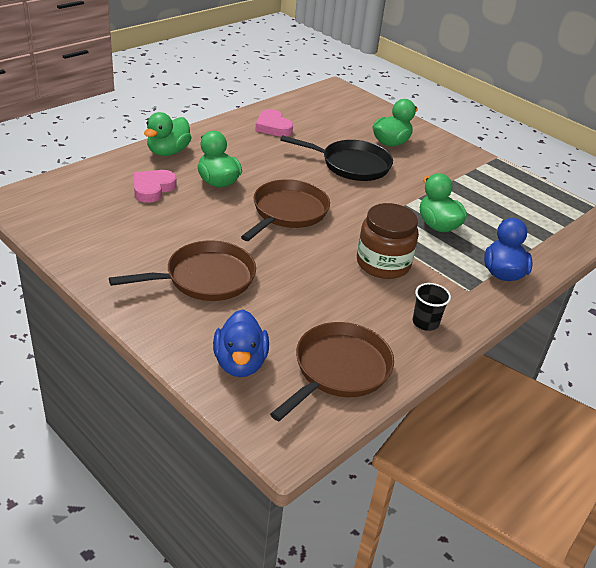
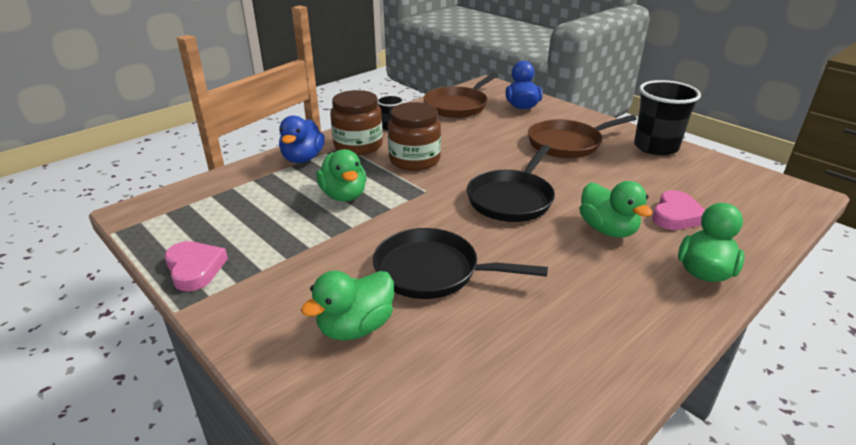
camera: 175 degrees left, 5 degrees down
brown pan [241,179,330,241] -> black pan [467,145,555,222]
pink heart [255,109,293,137] -> pink heart moved to [165,241,228,291]
none -> brown jar [330,90,383,155]
none -> black cup [634,80,701,156]

